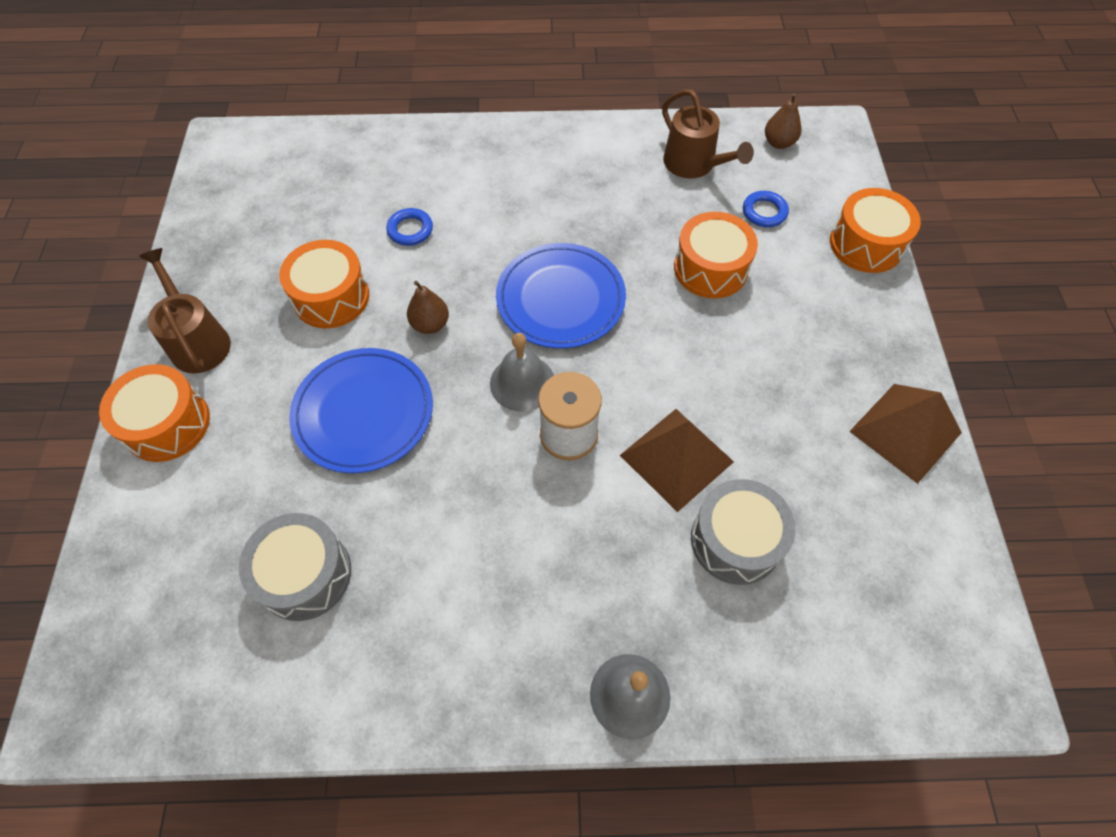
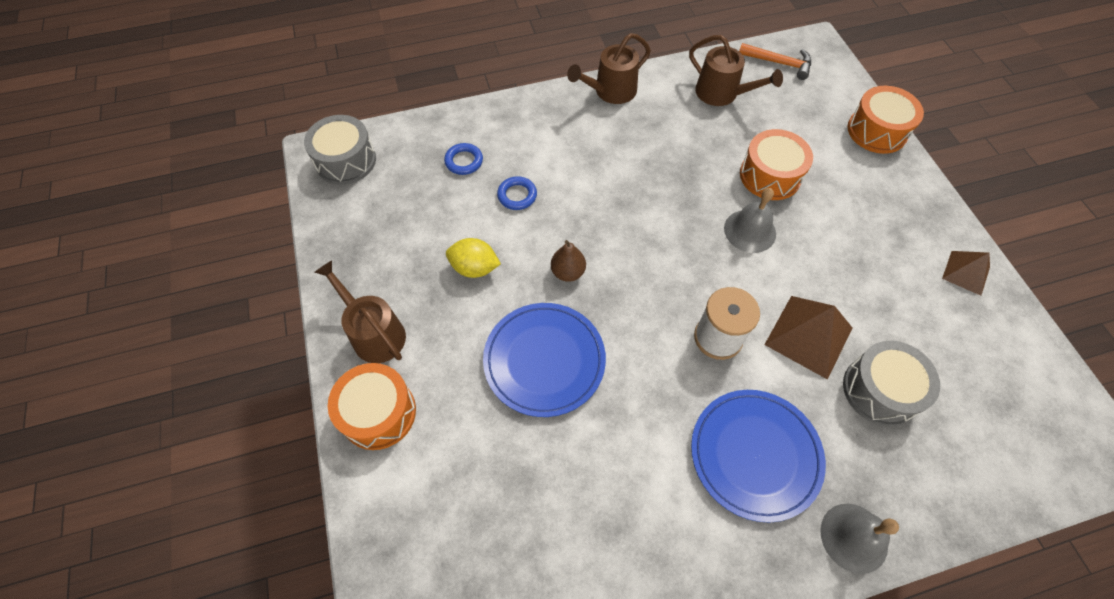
camera: 15 degrees left, 0 degrees up
grey drum [239,513,351,621] -> grey drum moved to [304,115,376,185]
orange drum [279,240,369,328] -> yellow lemon [446,238,501,278]
grey bell [490,333,554,412] -> grey bell moved to [724,188,776,253]
blue plate [496,243,626,348] -> blue plate moved to [691,390,826,522]
blue ring [743,191,789,227] -> blue ring moved to [444,143,483,175]
brown pear [765,93,801,149] -> orange hammer [739,43,811,80]
brown pyramid [849,384,962,484] -> brown pyramid [942,251,990,296], size x0.61
none -> brown watering can [567,33,651,104]

